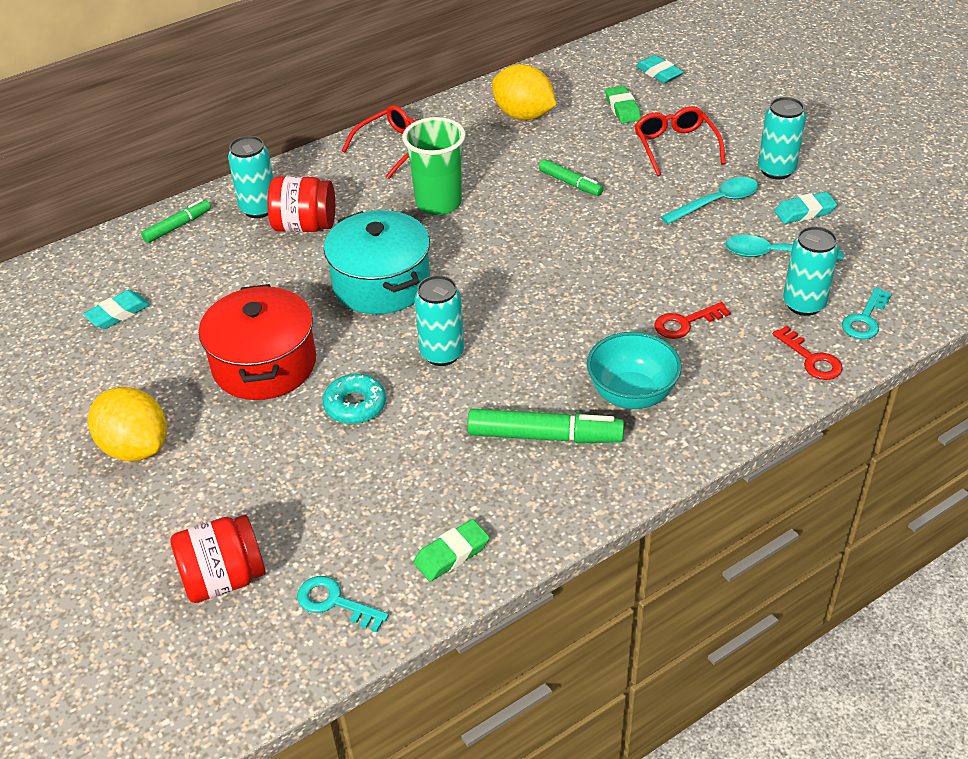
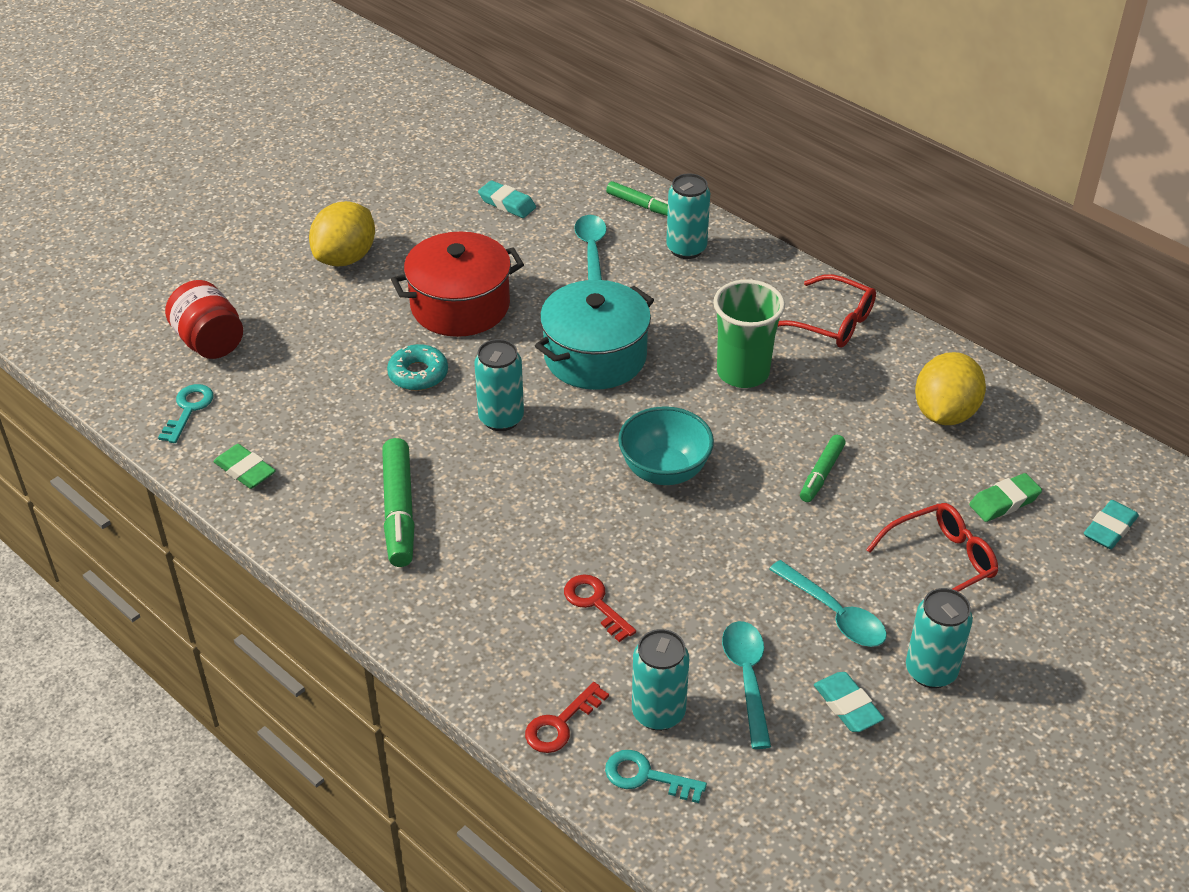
camera: 75 degrees right, 0 degrees up
red jar [267,176,335,232] -> none
turquoise bowl [587,332,682,409] -> turquoise bowl moved to [618,406,714,485]
none -> turquoise spoon [574,215,607,280]

